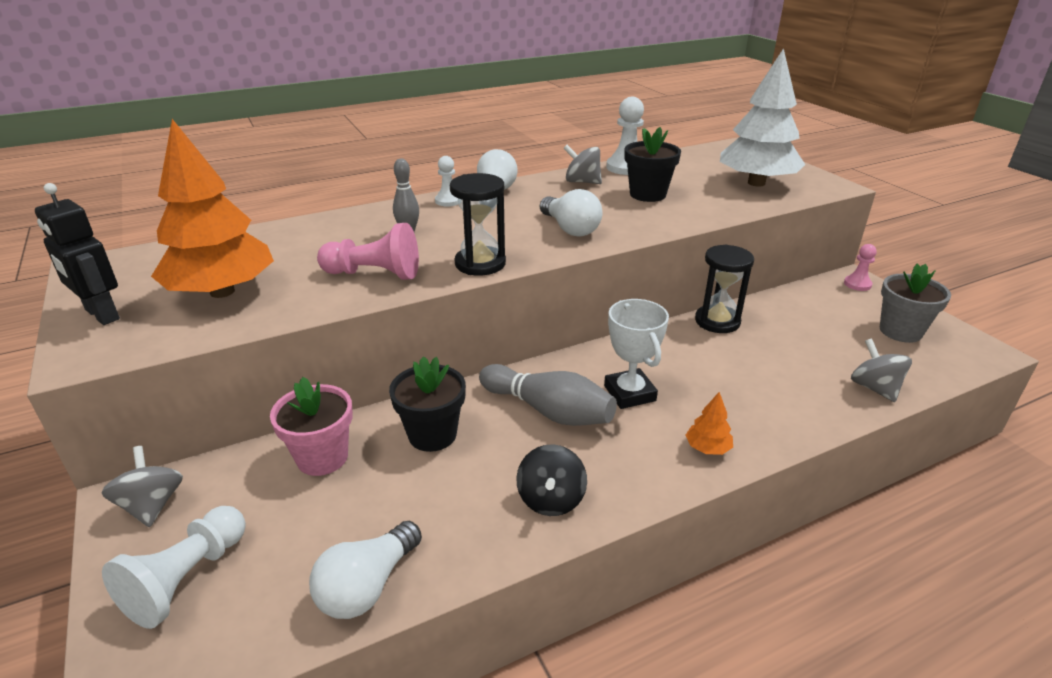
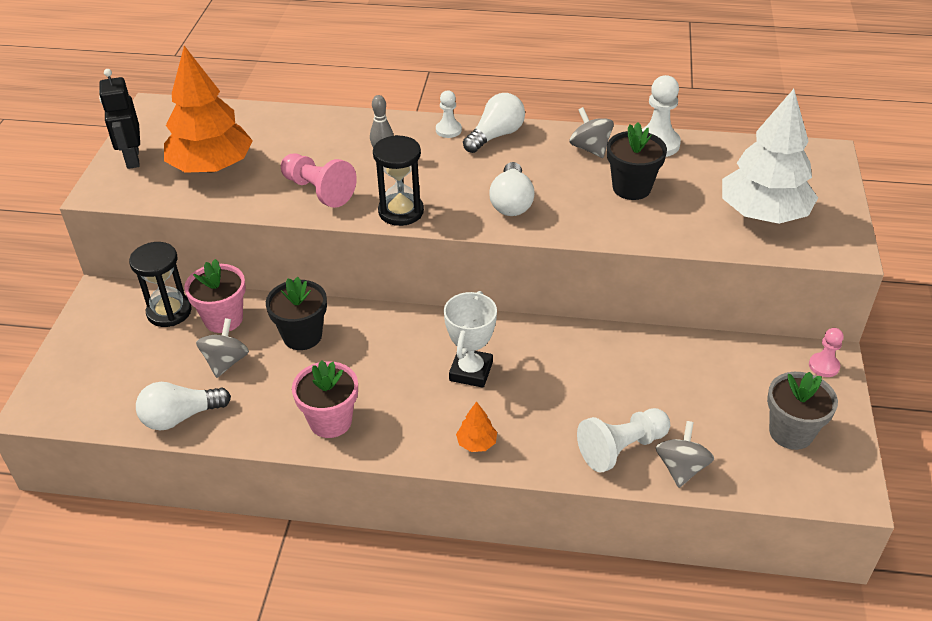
camera: 35 degrees right, 10 degrees up
grey spinning top [102,446,183,527] -> grey spinning top moved to [196,318,249,378]
white pawn [102,506,246,629] -> white pawn moved to [577,408,670,473]
grey bowling pin [479,364,617,426] -> none
black spinning top [516,444,587,516] -> pink flower pot [292,361,358,438]
black hourglass [695,244,754,333] -> black hourglass moved to [129,242,192,327]

